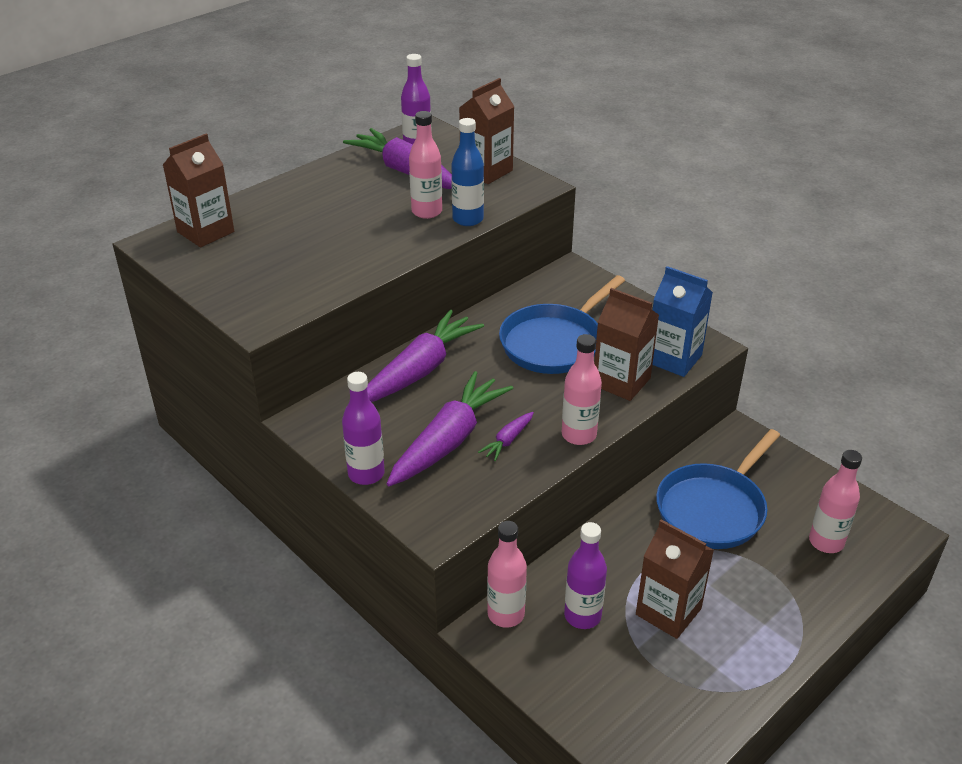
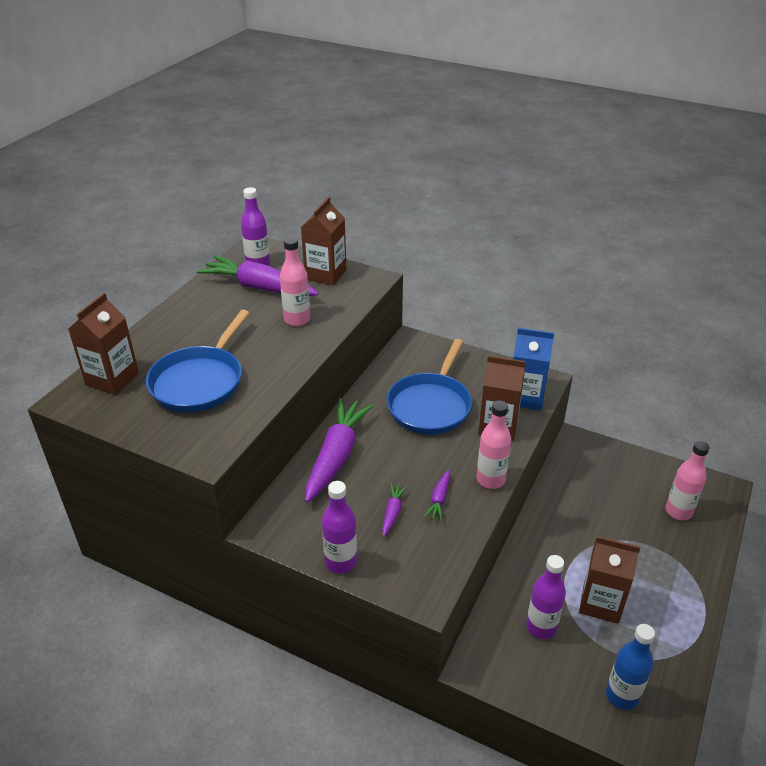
camera: 20 degrees left, 0 degrees up
purple carrot [387,371,513,486] -> purple carrot [382,483,408,536], size x0.44
blue bottle [451,118,484,226] -> blue bottle moved to [606,624,655,710]
pink bottle [487,521,527,628] -> none
blue pan [656,429,780,549] -> blue pan moved to [146,310,249,412]

